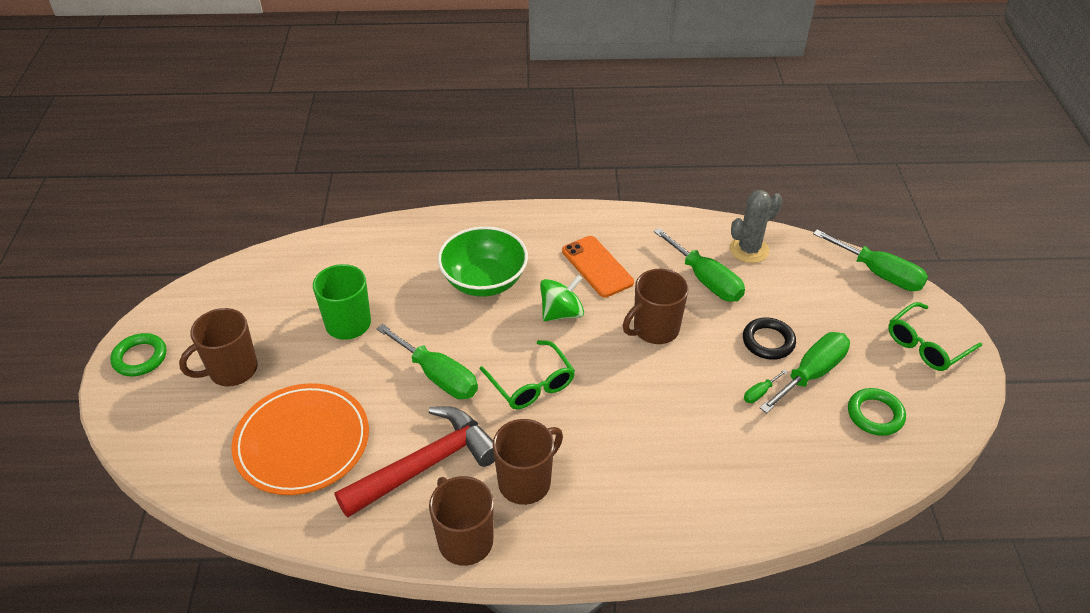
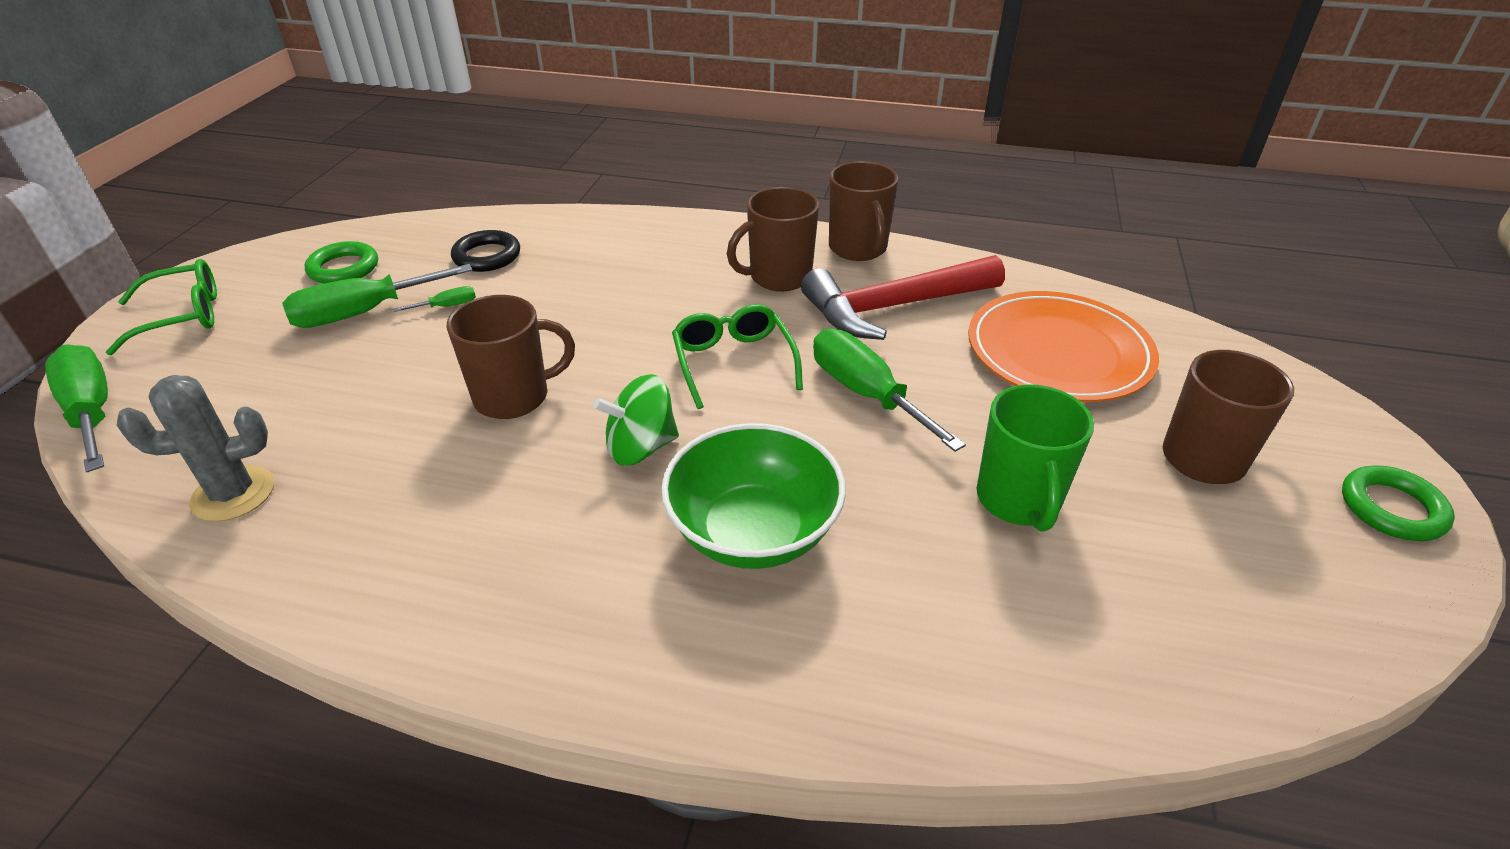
camera: 165 degrees left, 5 degrees down
orange phone [562,236,634,297] -> none
green screwdriver [654,228,745,302] -> none
black ring [743,317,796,360] -> black ring moved to [451,230,520,272]

